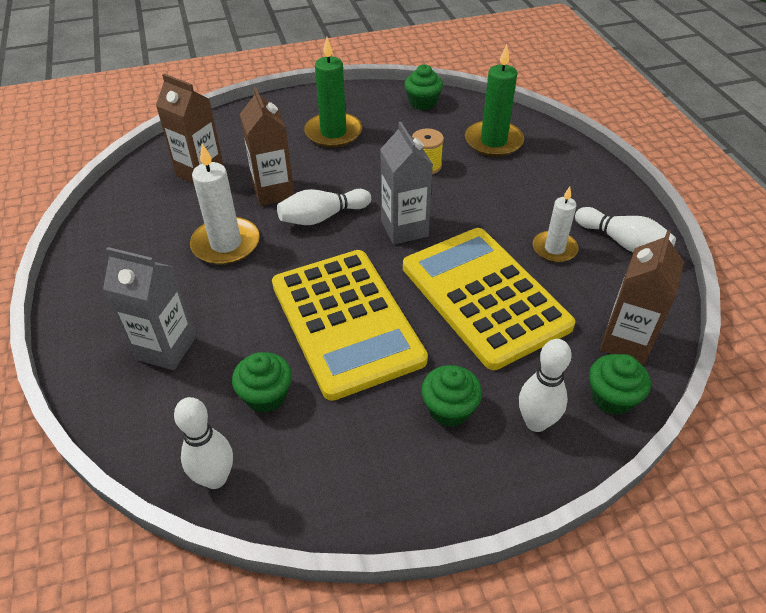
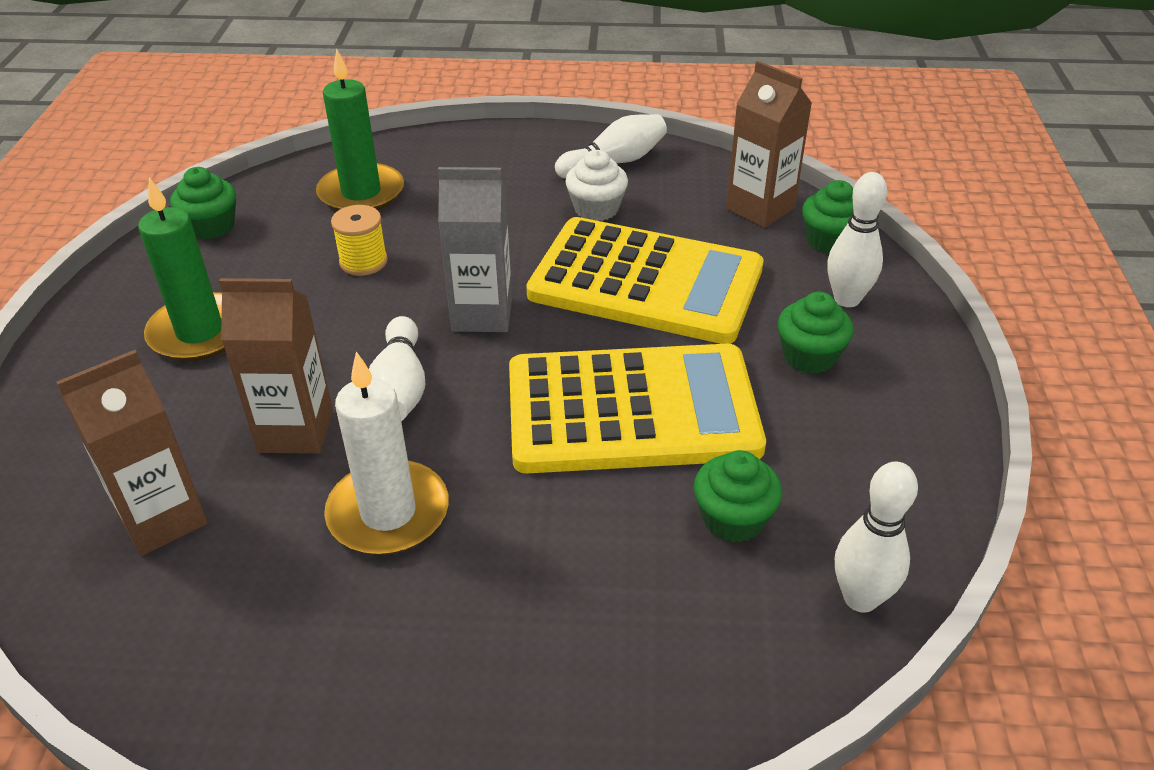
camera: 70 degrees left, 5 degrees down
grey carton [103,247,196,370] -> none
yellow calculator [403,228,575,370] -> yellow calculator turned 150 degrees counterclockwise [526,217,763,344]
white candle [533,187,579,263] -> white cupcake [565,150,628,221]

